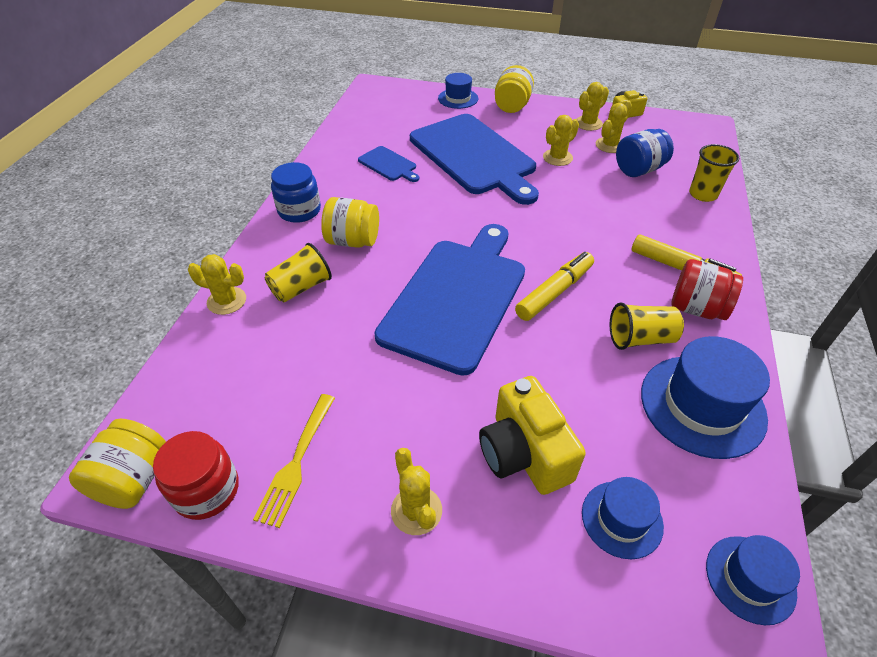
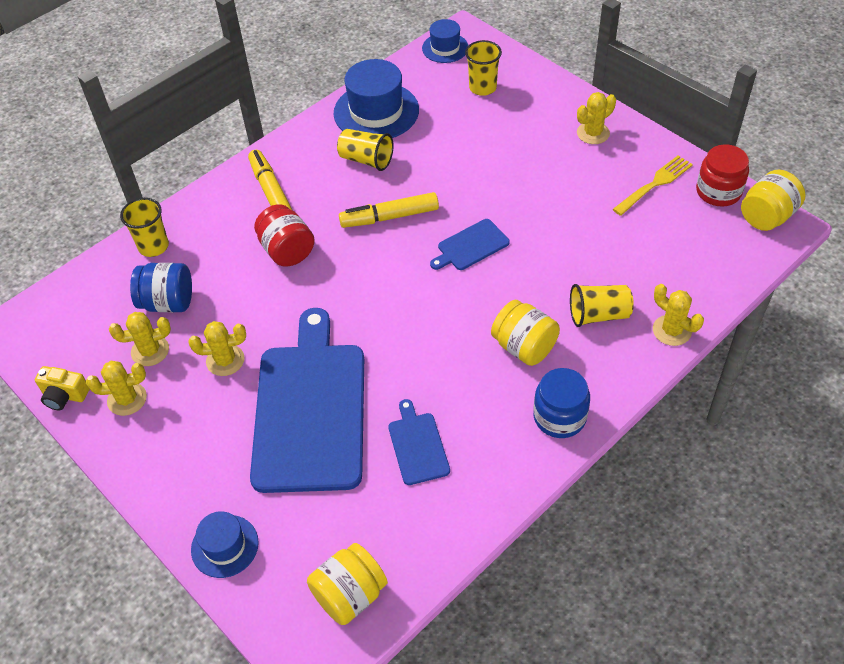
camera: 145 degrees left, 5 degrees up
blue cutting board [374,224,525,376] -> blue cutting board [430,219,510,270], size x0.43
yellow cactus [391,448,442,535] -> yellow cactus turned 45 degrees clockwise [577,92,616,144]
yellow camera [479,376,586,495] -> none
yellow jar [495,65,534,113] -> yellow jar moved to [307,543,388,625]
blue hat [582,477,664,559] -> yellow cup [465,40,502,96]
red jar [671,259,743,320] -> red jar moved to [254,204,315,267]

